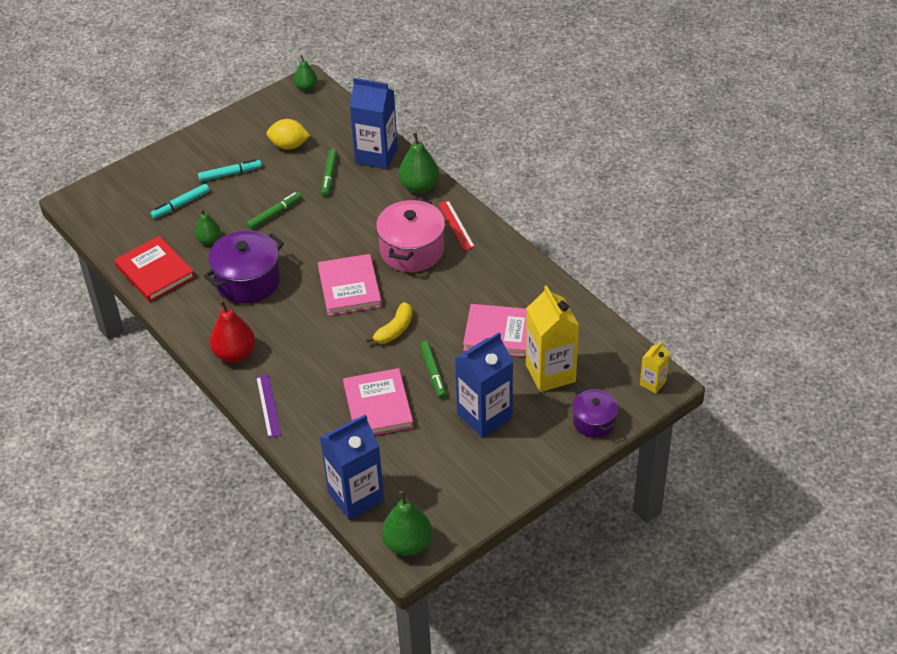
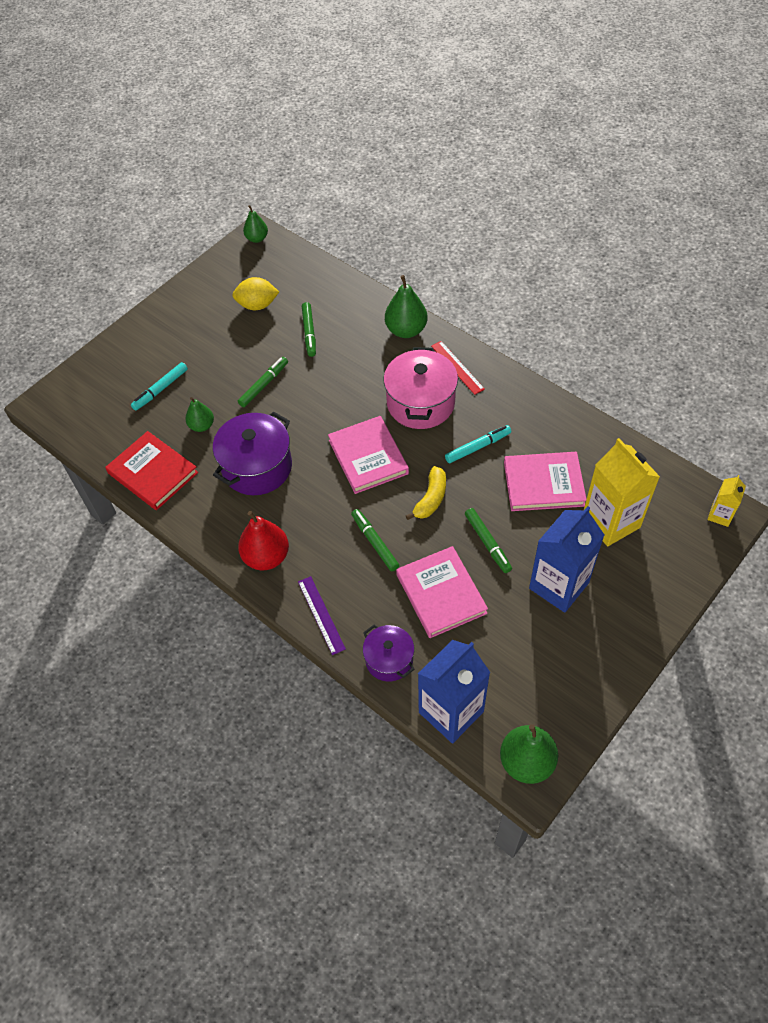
camera: 10 degrees left, 10 degrees up
turquoise marker [198,159,262,182] -> turquoise marker moved to [445,425,511,463]
blue carton [349,78,398,169] -> none
purple pot [573,388,618,438] -> purple pot moved to [363,625,415,681]
none -> green marker [351,509,399,571]

